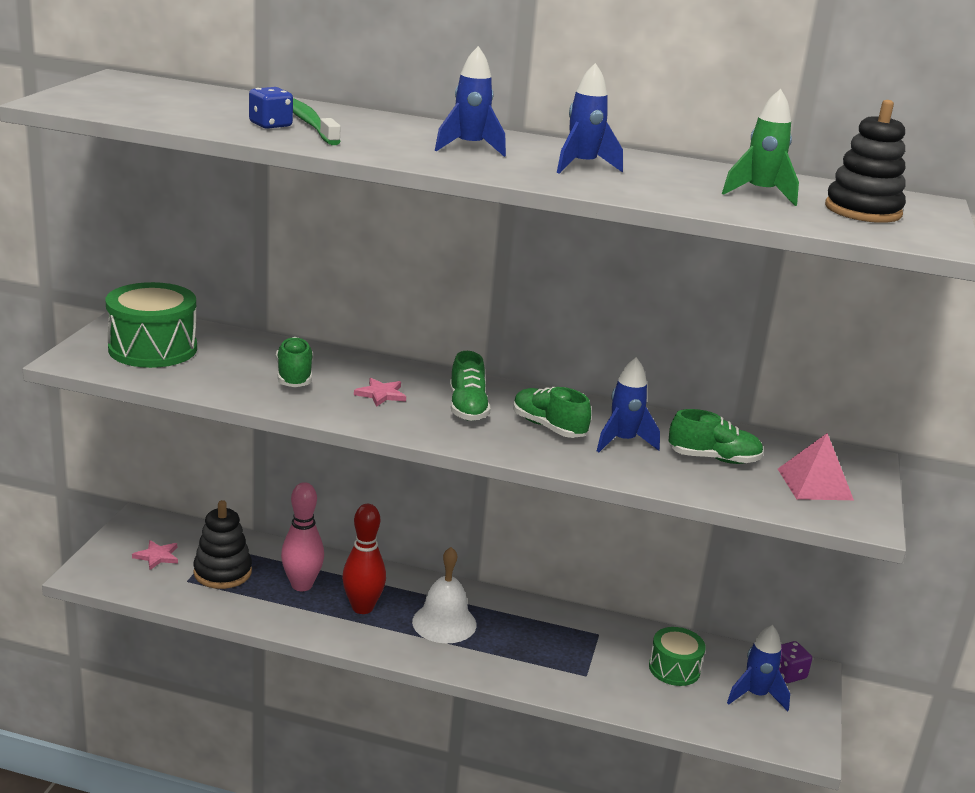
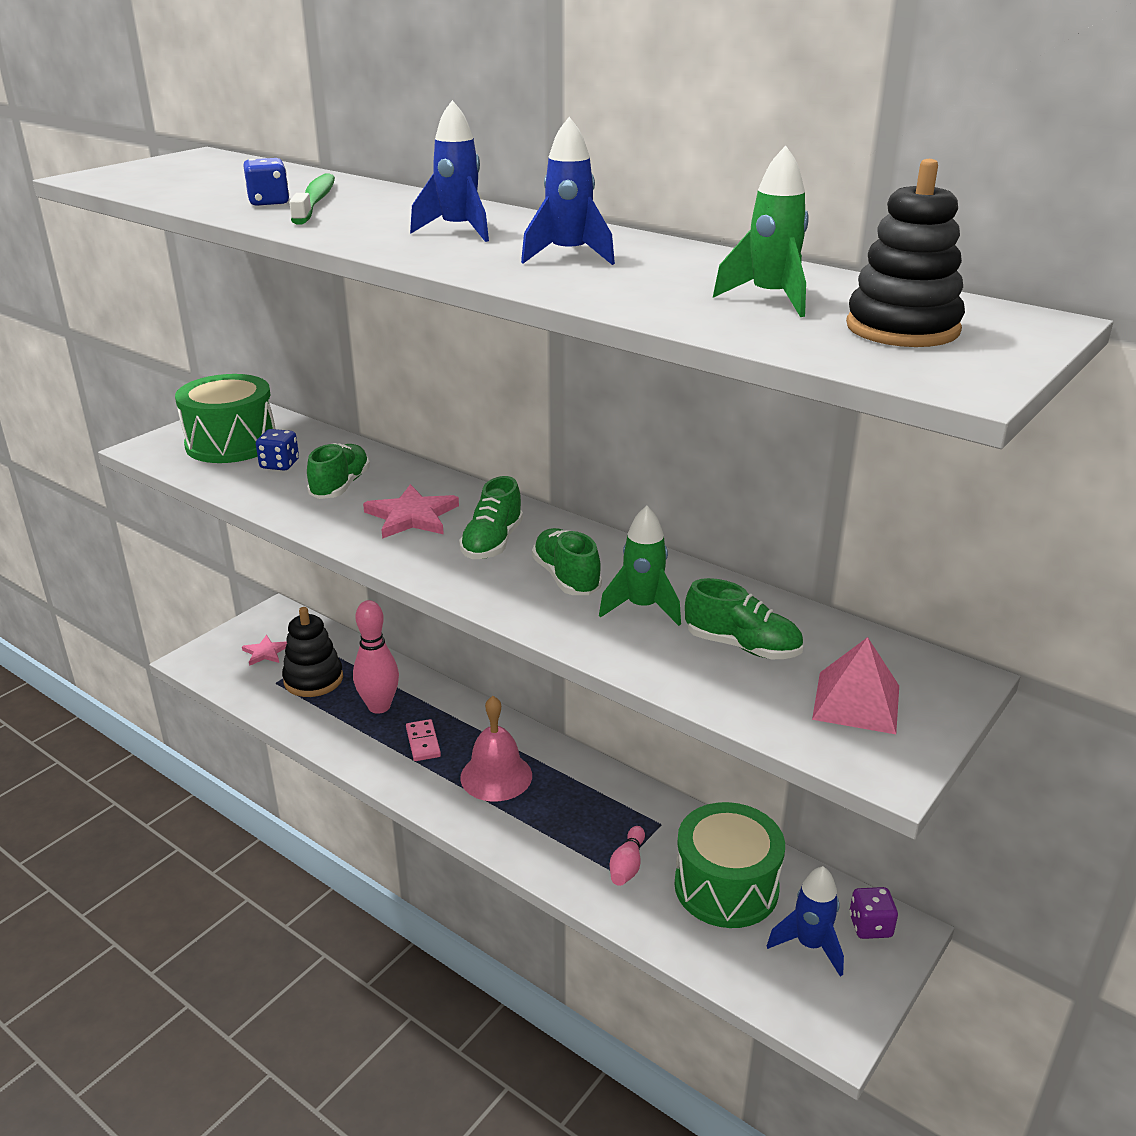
camera: 25 degrees right, 5 degrees up
red bowling pin [342,504,386,614] -> pink domino [406,719,441,761]
pink star [354,378,406,407] -> pink star [363,484,459,539], size x1.61
white bell [412,547,477,644] -> pink bell [460,696,532,802]
blue rocket [597,357,660,452] -> green rocket [599,506,681,626]
green drum [649,627,706,686] -> green drum [674,802,785,928], size x1.65
none -> blue dice [256,429,299,470]
none -> pink bowling pin [610,826,645,886]

